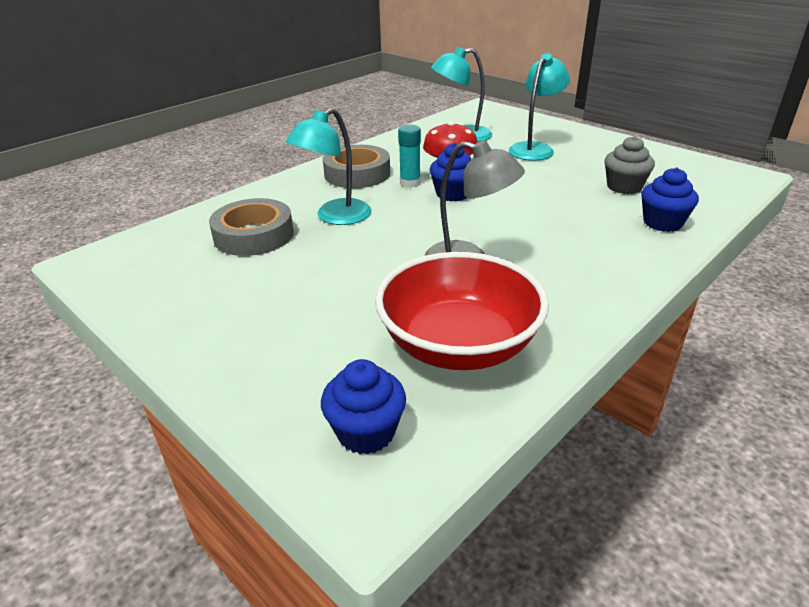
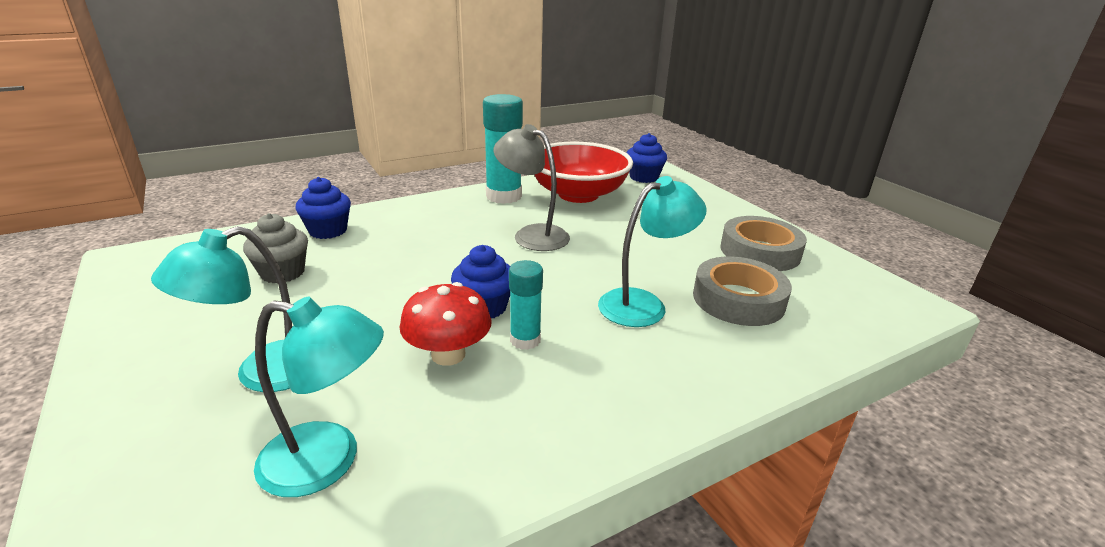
camera: 165 degrees left, 5 degrees down
grey tape [323,145,390,188] -> grey tape moved to [720,216,807,271]
none -> turquoise glue stick [483,94,523,204]

